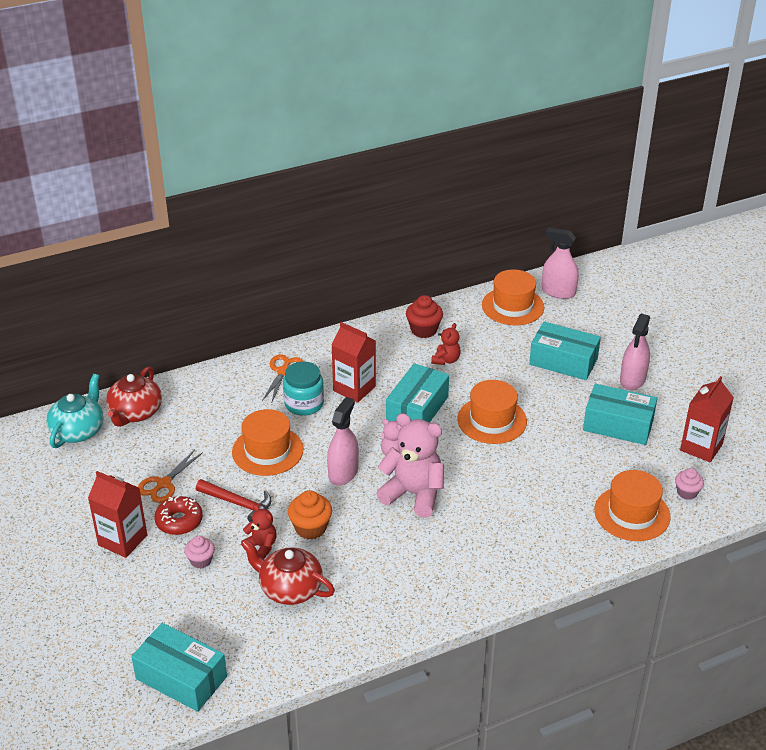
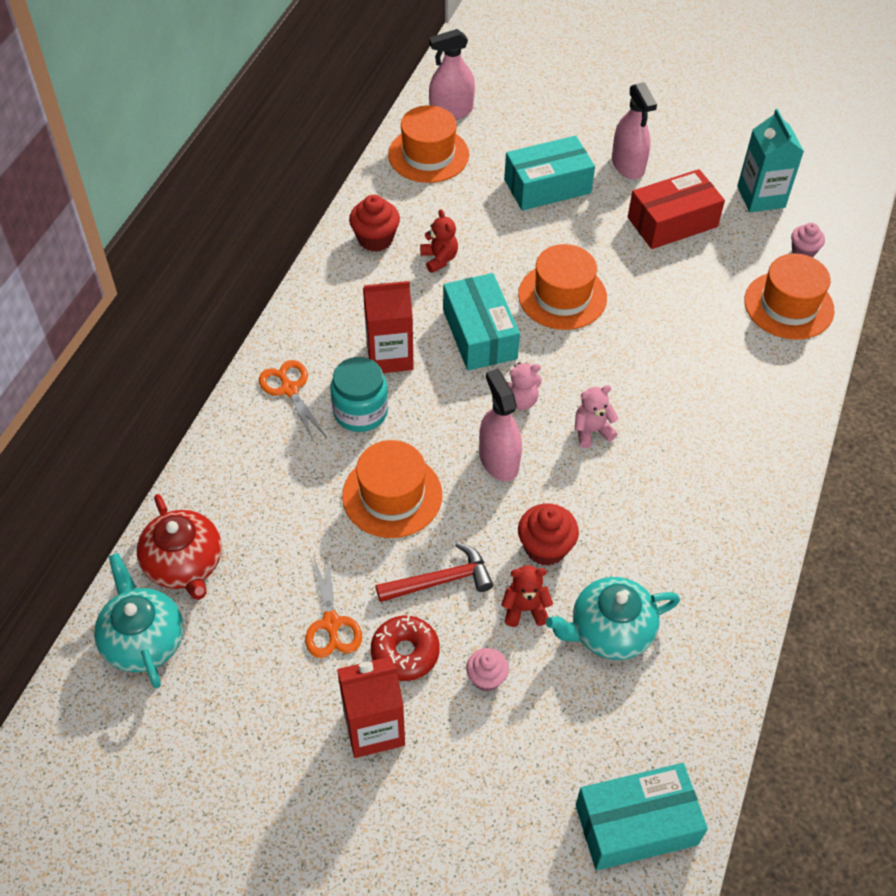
camera: 45 degrees left, 15 degrees up
red teapot [241,539,335,605] -> turquoise teapot [546,577,680,660]
orange cupcake [288,490,332,540] -> red cupcake [518,504,579,566]
pink teddy bear [376,413,444,518] -> pink teddy bear [575,385,619,448], size x0.51
turquoise box [583,384,657,445] -> red box [628,169,725,249]
red carton [680,376,734,462] -> turquoise carton [737,109,804,212]

